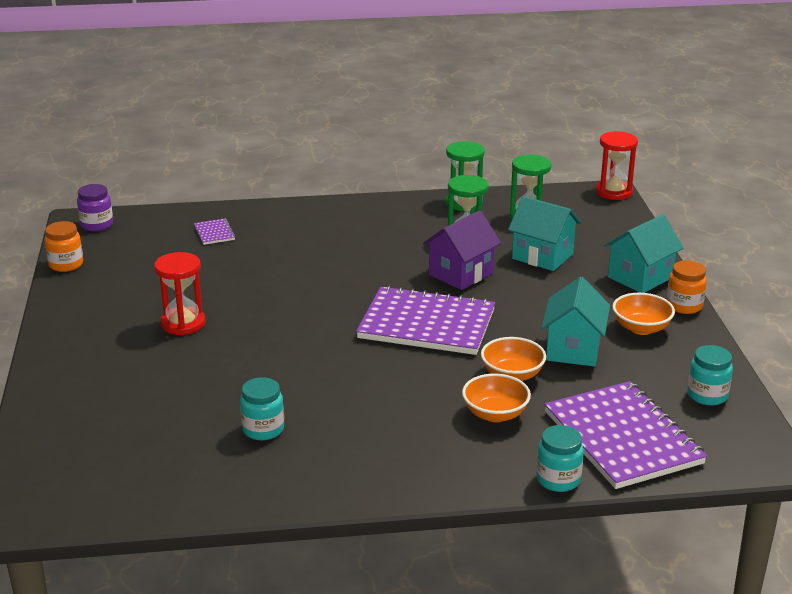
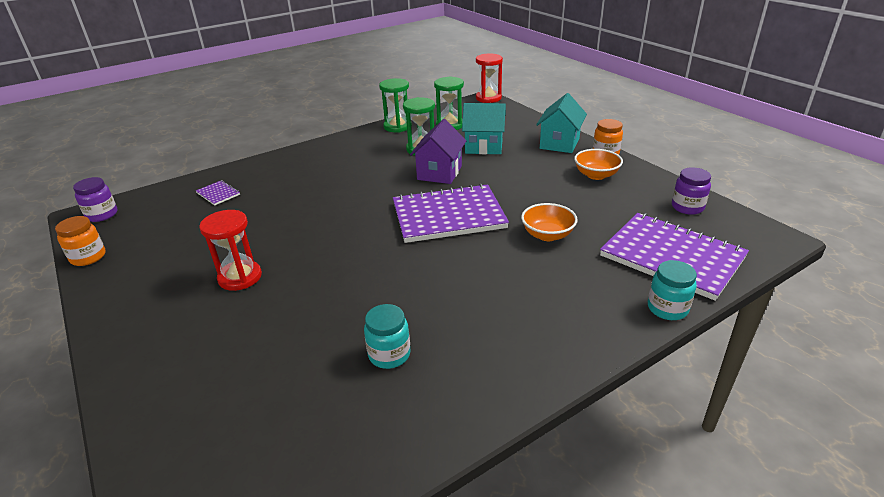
camera: 25 degrees left, 5 degrees up
orange bowl [462,374,531,422] -> none
turquoise house [541,277,610,367] -> none
turquoise jar [687,345,733,406] -> purple jar [672,167,711,215]

